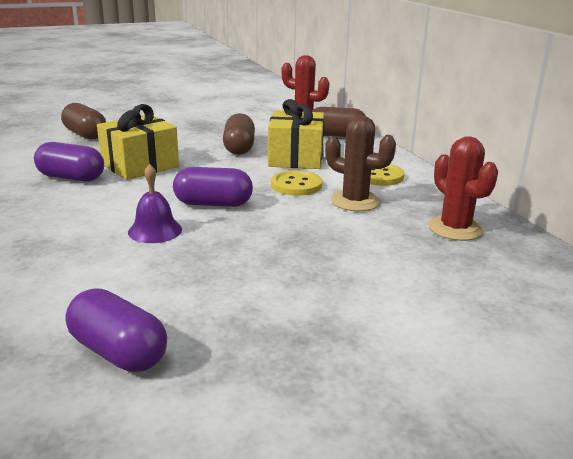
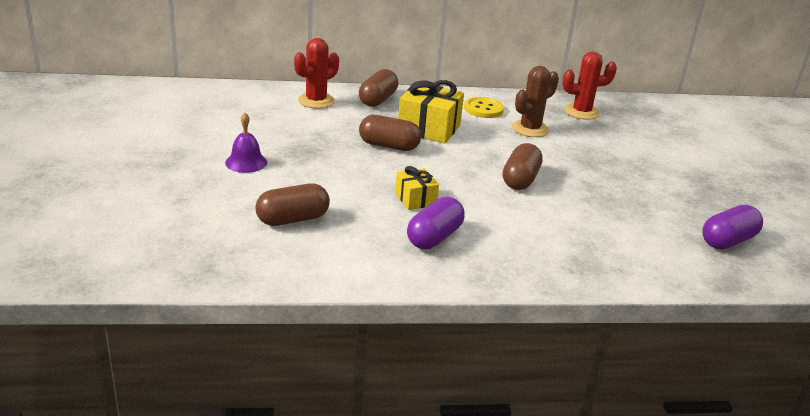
camera: 75 degrees left, 5 degrees up
yellow gift [97,104,179,180] -> yellow gift [395,166,439,210], size x0.57
purple bell [128,164,182,243] -> purple bell moved to [225,113,267,173]
purple capsule [173,167,253,207] -> brown capsule [503,143,543,190]
yellow button [271,170,322,196] -> none

